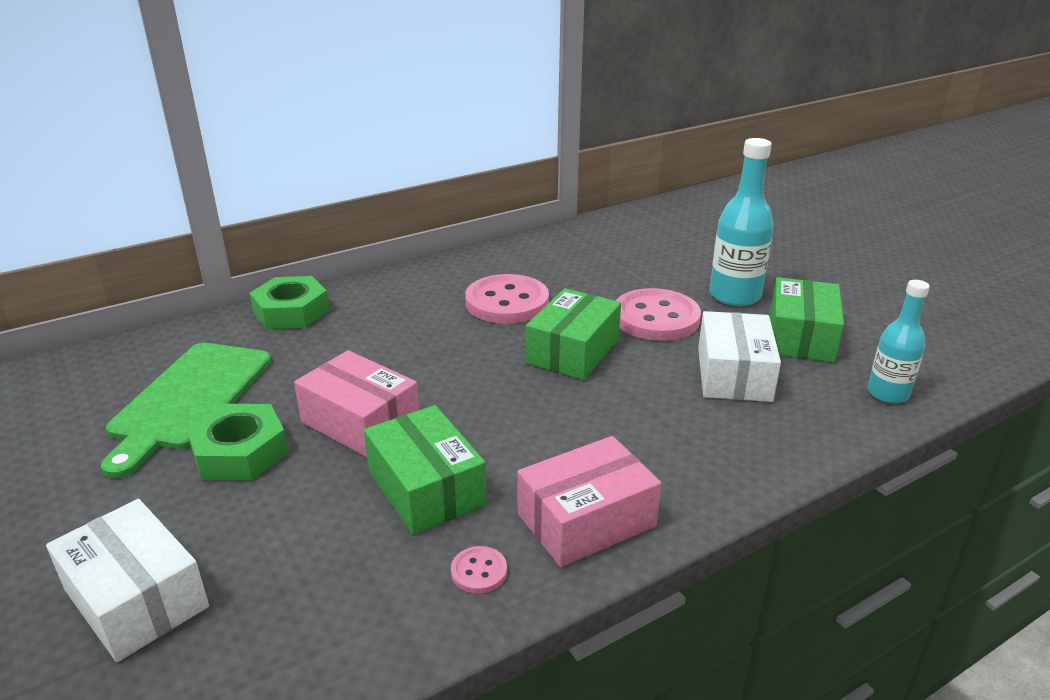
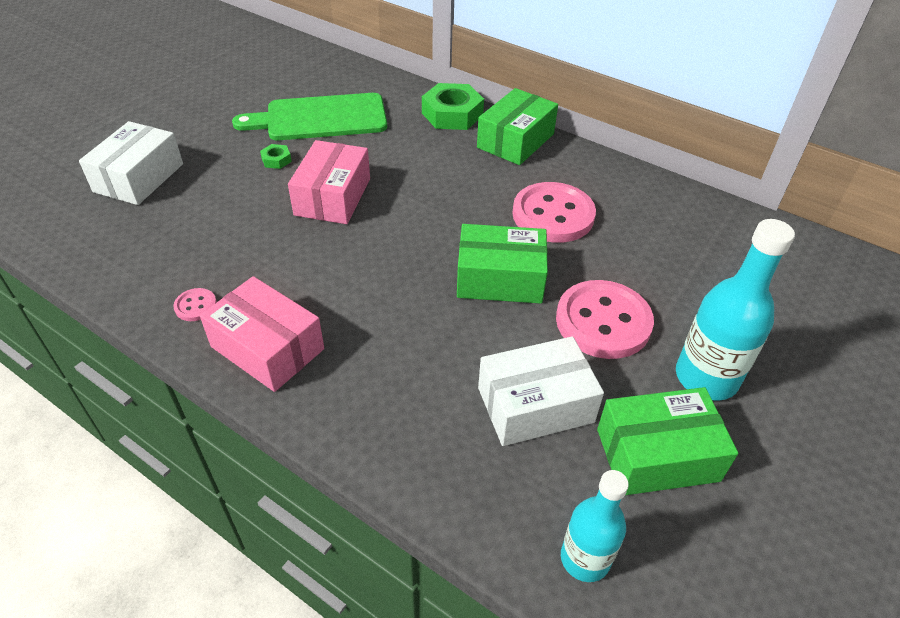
camera: 65 degrees right, 15 degrees up
green nut [186,404,288,481] -> green nut [260,144,292,169], size x0.46
green box [364,405,487,535] -> green box moved to [477,88,558,165]

